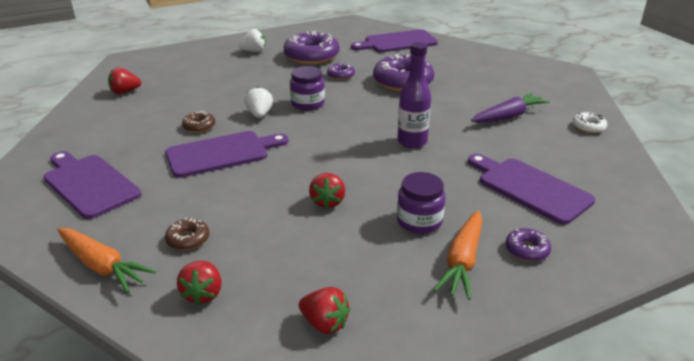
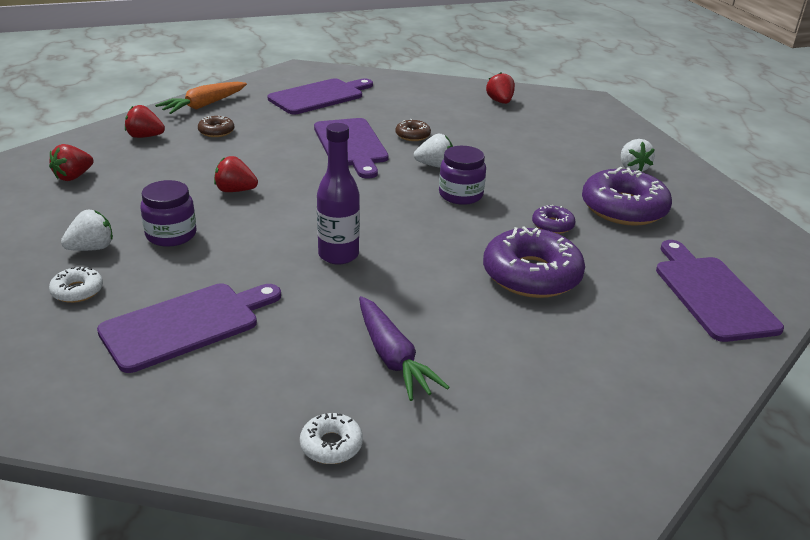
camera: 95 degrees right, 0 degrees up
orange carrot [434,211,482,300] -> white strawberry [61,210,113,251]
purple donut [506,228,551,262] -> white donut [49,266,103,303]

